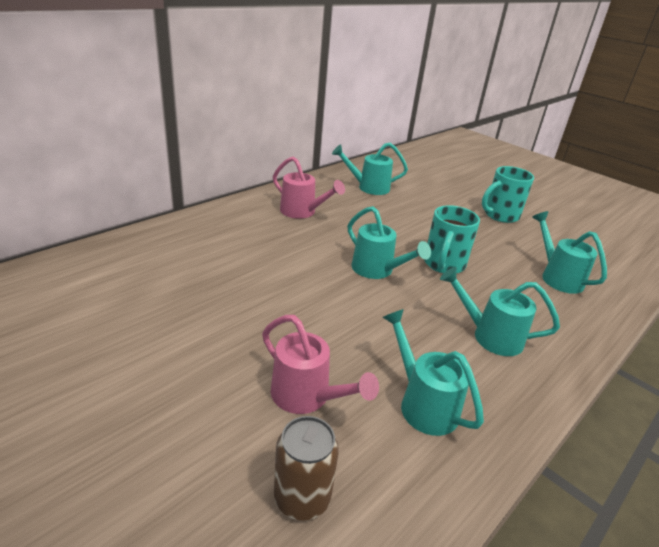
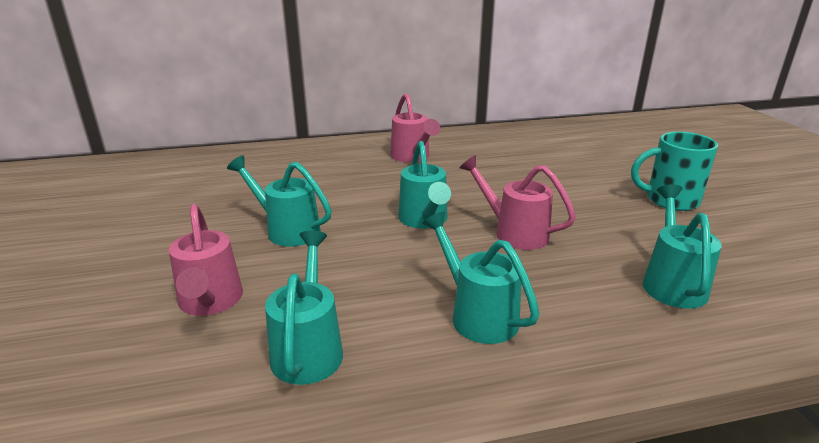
camera: 35 degrees right, 5 degrees down
brown can [274,416,339,521] -> none
turquoise watering can [332,143,408,195] -> turquoise watering can moved to [227,155,332,247]
turquoise mug [424,205,480,274] -> pink watering can [459,155,576,250]

